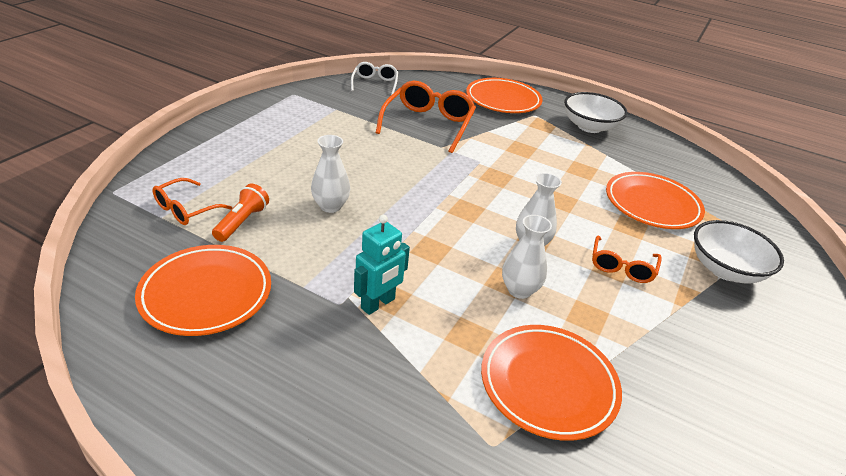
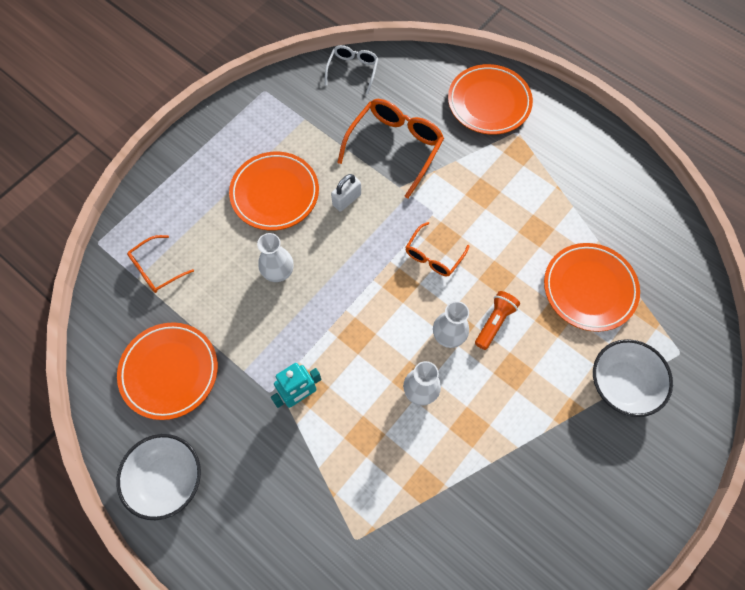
camera: 15 degrees right, 30 degrees up
orange flashlight [212,184,269,242] -> orange flashlight moved to [475,291,520,350]
orange plate [481,325,622,441] -> orange plate moved to [229,152,319,231]
white bowl [564,92,627,133] -> white bowl moved to [116,434,201,520]
orange glasses [592,236,662,283] -> orange glasses moved to [405,222,470,277]
none -> white padlock [331,174,361,212]

